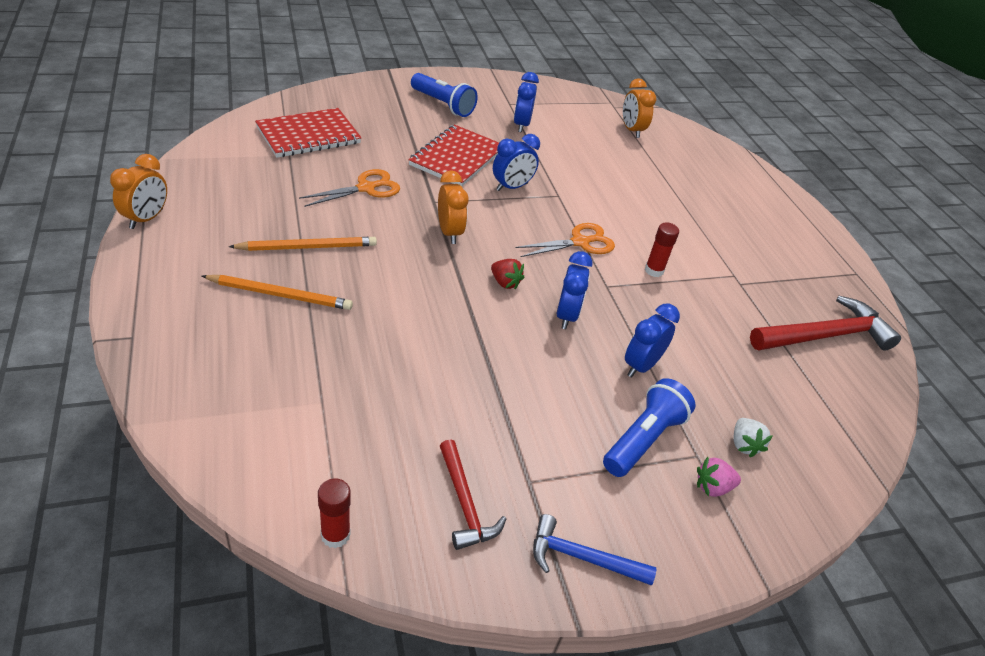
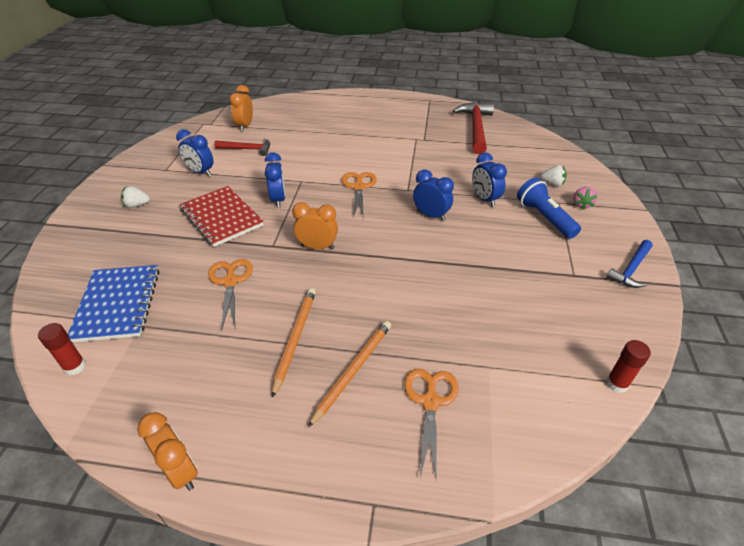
camera: 60 degrees left, 0 degrees up
red notebook [255,108,362,158] -> blue notebook [68,265,159,342]
blue flashlight [411,73,478,117] -> white strawberry [121,186,150,208]
red hammer [440,439,506,550] -> red hammer moved to [214,138,270,156]
red strawberry [491,259,524,289] -> none
orange clock [623,78,656,138] -> orange clock turned 90 degrees clockwise [230,85,253,132]
red glue stick [645,223,679,277] -> red glue stick moved to [38,323,86,375]
none -> orange scissors [404,369,459,482]

